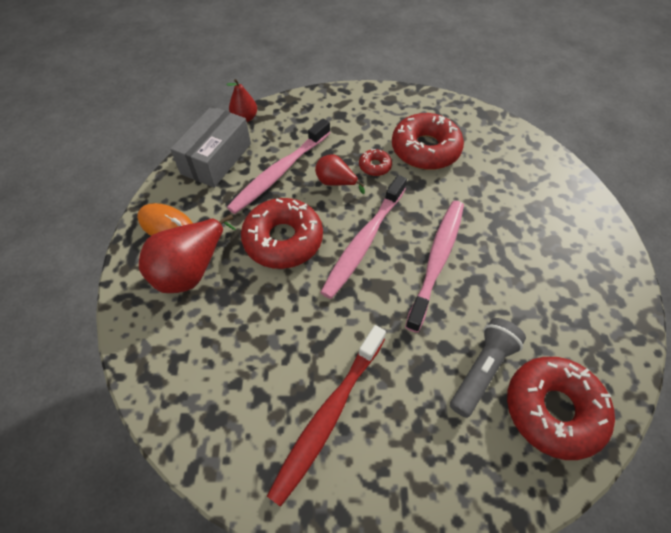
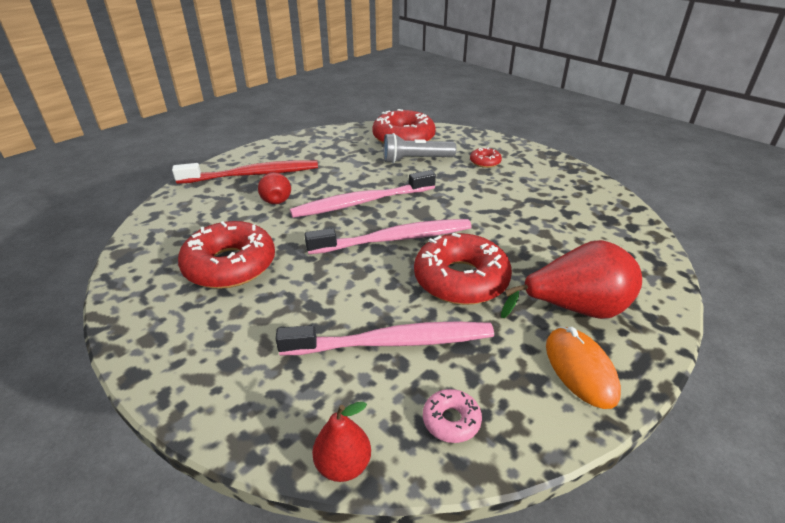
camera: 135 degrees left, 20 degrees down
grey box [170,106,251,188] -> pink donut [423,389,482,443]
red toothbrush [267,325,386,507] -> red toothbrush moved to [172,160,318,184]
red pear [315,154,365,194] -> red pear moved to [258,172,291,204]
red donut [359,149,392,176] -> red donut moved to [470,147,502,168]

